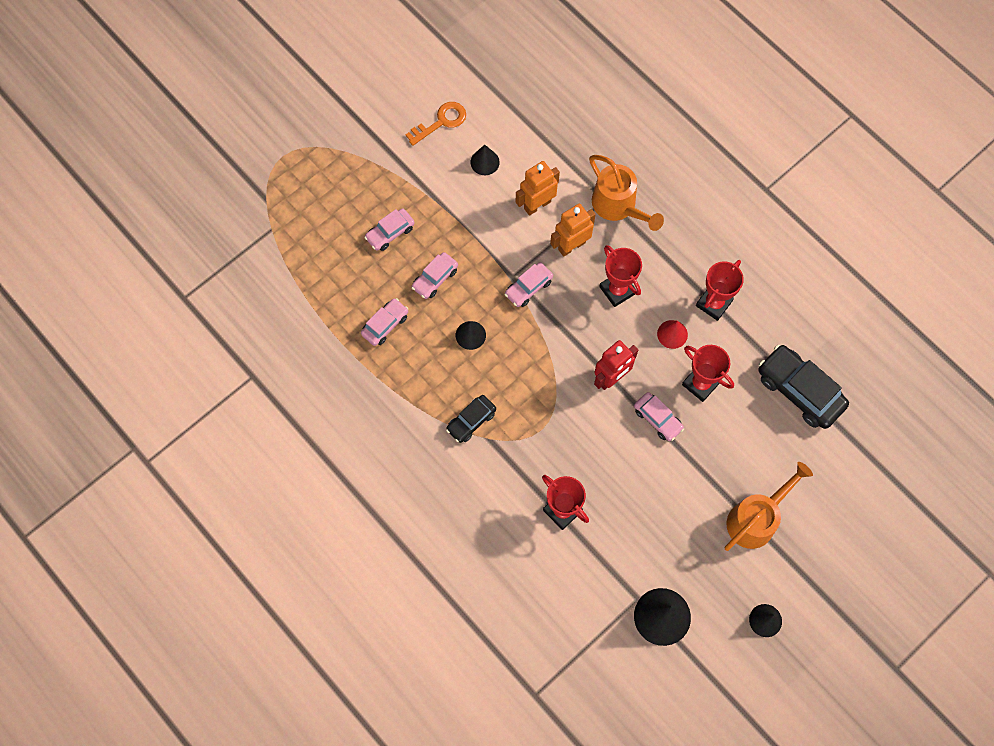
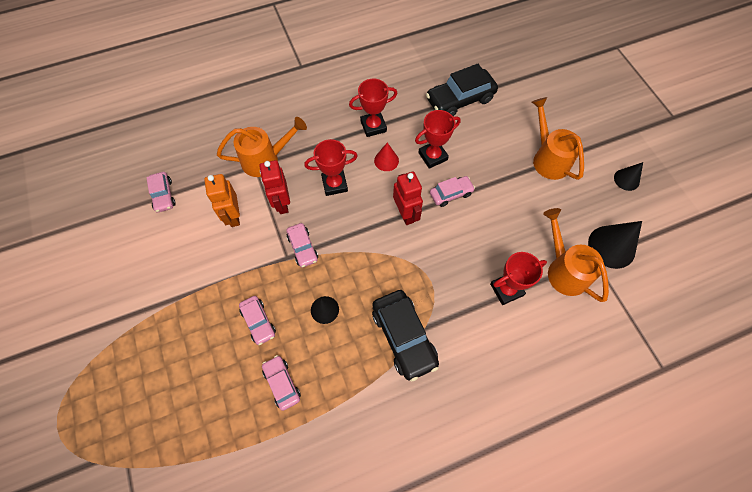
camera: 70 degrees left, 5 degrees down
pink car [364,208,415,251] -> pink car moved to [146,172,176,213]
orange key [405,102,466,146] -> none
black car [446,395,496,443] -> black car [372,290,439,381], size x1.75
black cone [470,145,500,175] -> none
orange robot [550,204,596,257] -> red robot [260,160,290,214]
red trophy [696,260,744,321] -> red trophy turned 75 degrees counterclockwise [349,79,397,137]
none -> orange watering can [543,208,609,302]

